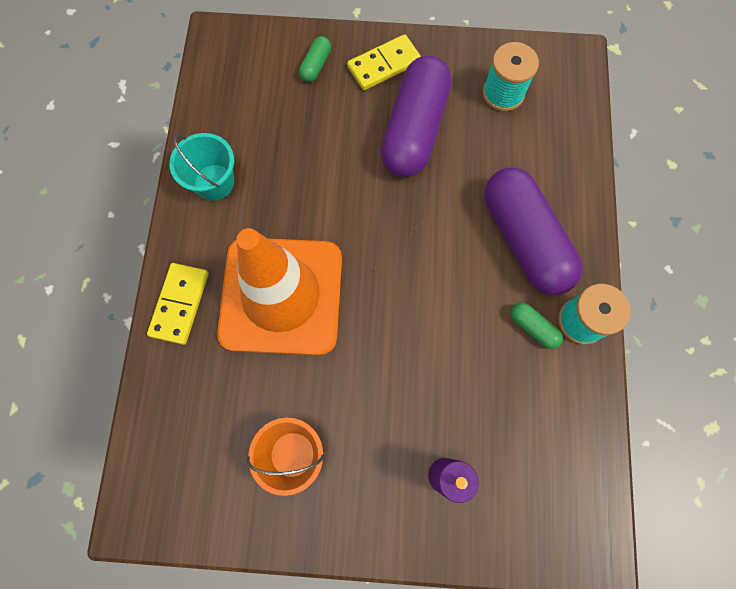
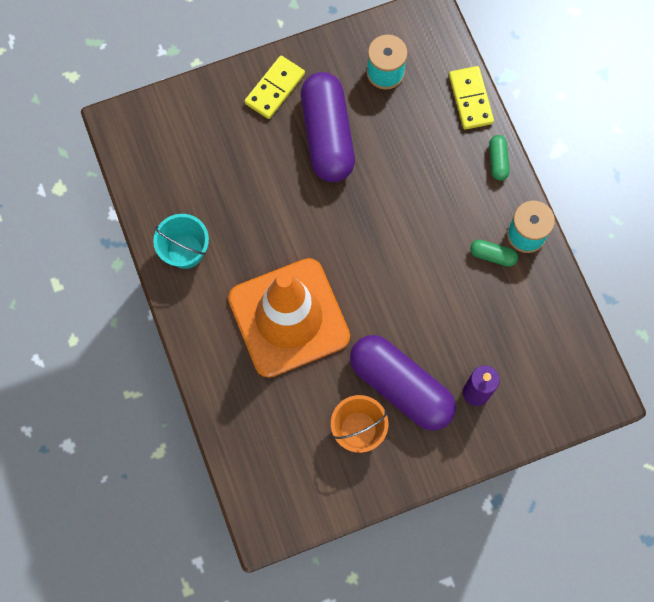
camera: 25 degrees left, 0 degrees up
yellow domino [147,263,208,345] -> yellow domino moved to [449,66,494,130]
green capsule [299,36,331,82] -> green capsule moved to [489,135,510,181]
purple capsule [484,167,583,295] -> purple capsule moved to [350,335,456,431]

